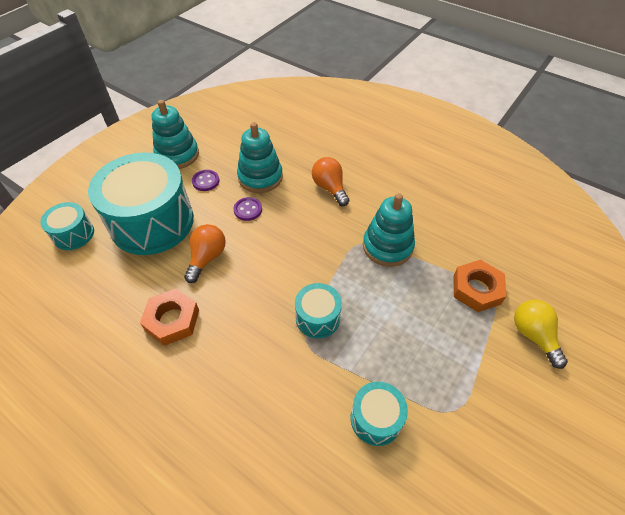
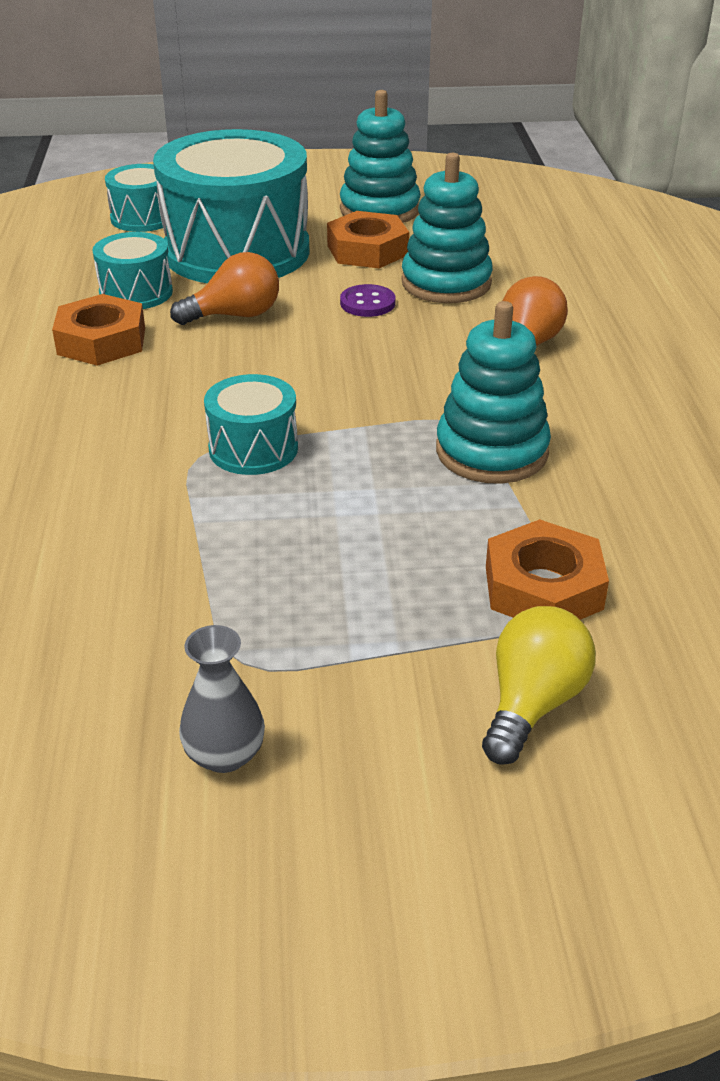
camera: 50 degrees right, 15 degrees down
purple button [192,170,219,191] -> orange nut [327,211,409,268]
turquoise drum [351,382,408,446] -> turquoise drum moved to [92,232,173,309]
none -> grey vase [179,625,265,773]

